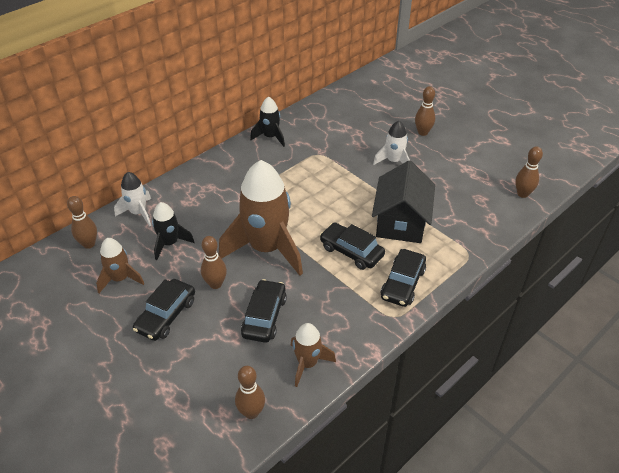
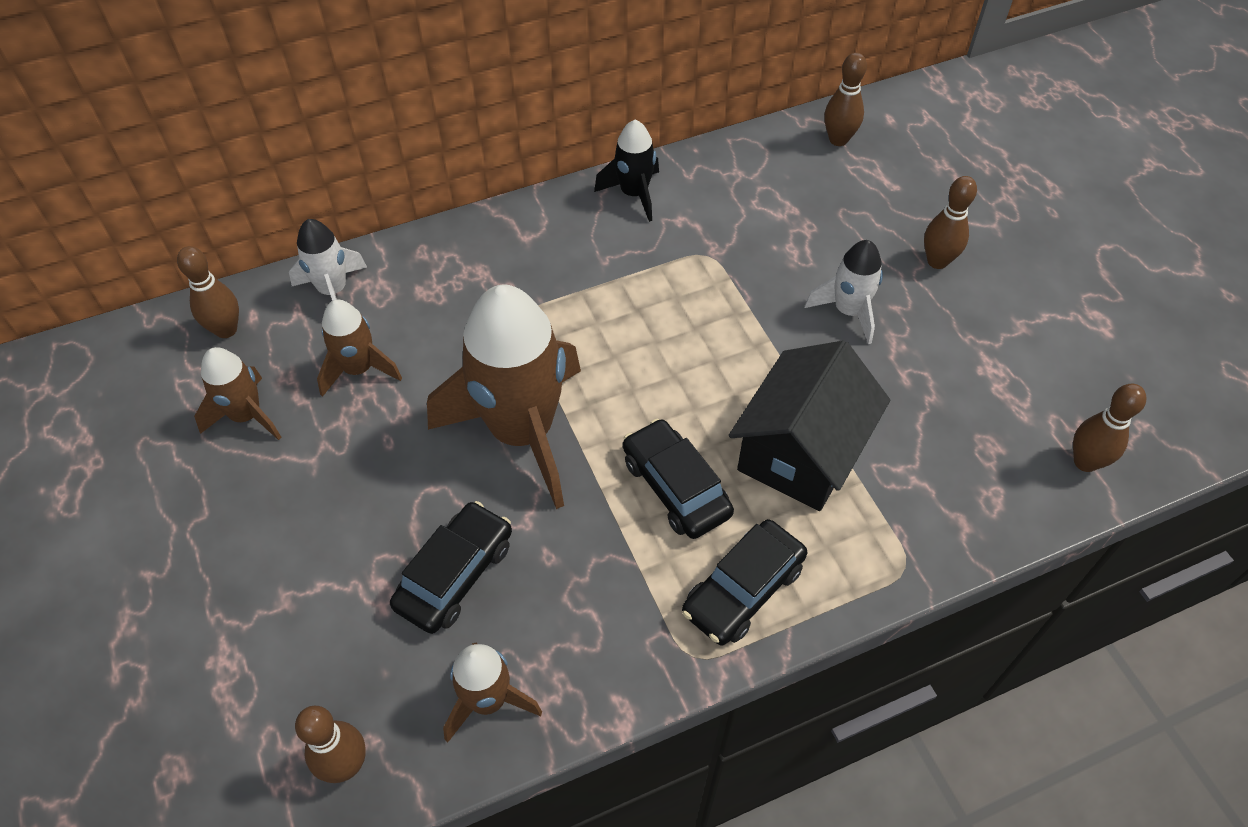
camera: 20 degrees right, 10 degrees up
black car [133,279,195,341] -> none
black rocket [152,202,194,260] -> brown rocket [317,299,402,397]
brown bowling pin [201,236,227,289] -> brown bowling pin moved to [824,52,867,146]

